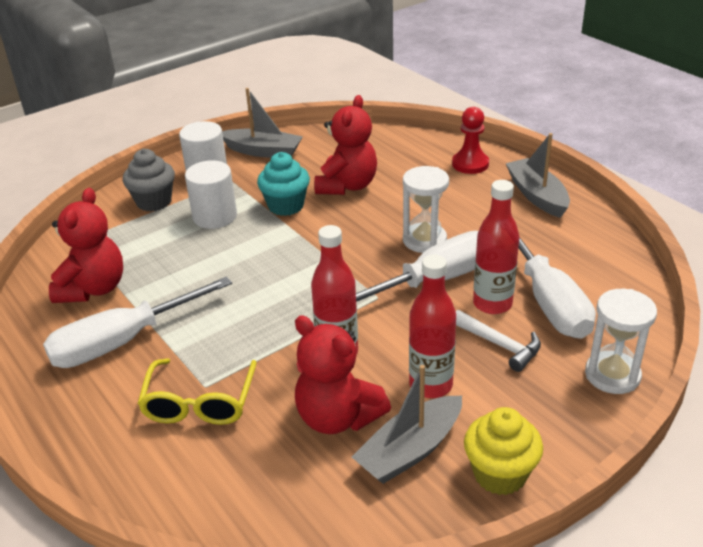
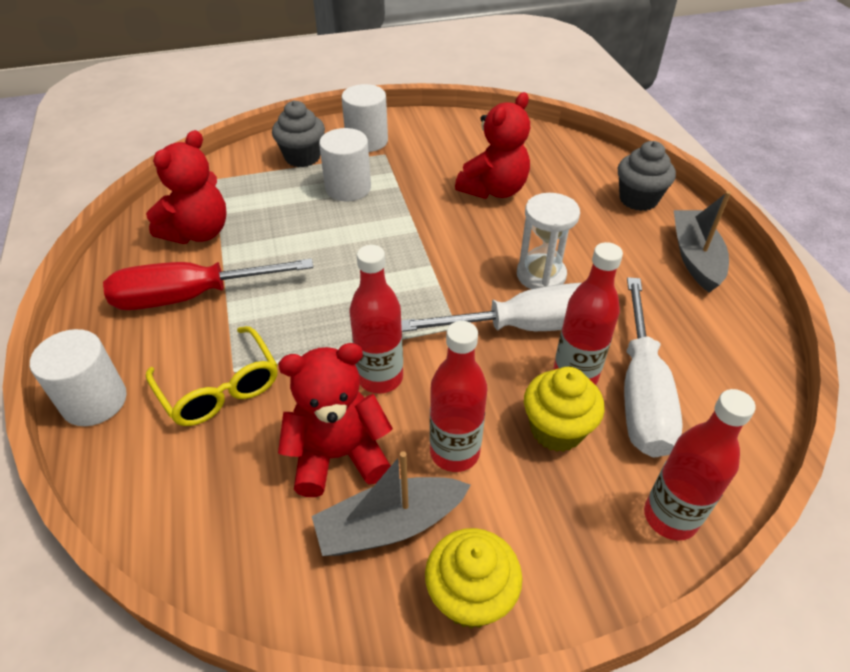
camera: 20 degrees right, 10 degrees up
white screwdriver [43,276,232,368] -> red screwdriver [103,258,313,310]
yellow glasses [138,358,257,425] -> yellow glasses turned 60 degrees counterclockwise [146,326,277,426]
grey boat [222,88,303,158] -> none
turquoise cupcake [257,152,310,216] -> none
red teddy bear [295,316,391,434] -> red teddy bear turned 105 degrees clockwise [278,343,393,497]
red pawn [452,107,489,174] -> grey cupcake [618,141,676,211]
white hammer [456,310,541,372] -> yellow cupcake [524,367,605,452]
white hourglass [585,289,657,394] -> red bottle [644,389,756,541]
none -> white cylinder [30,329,127,426]

